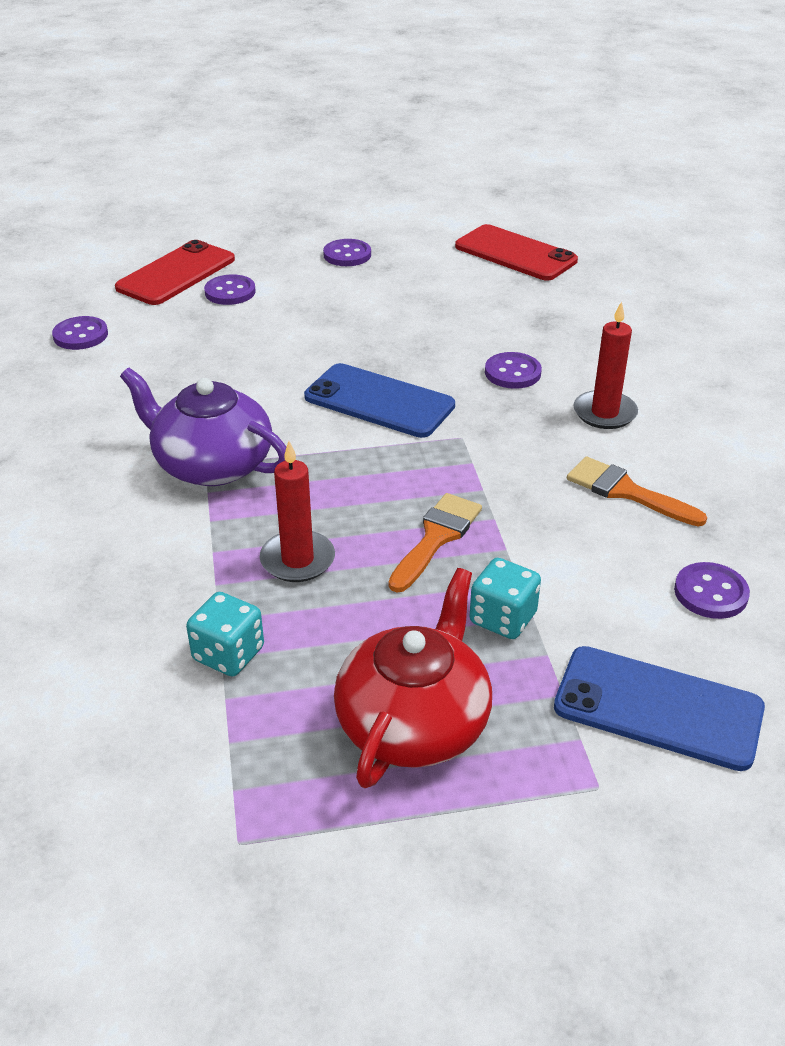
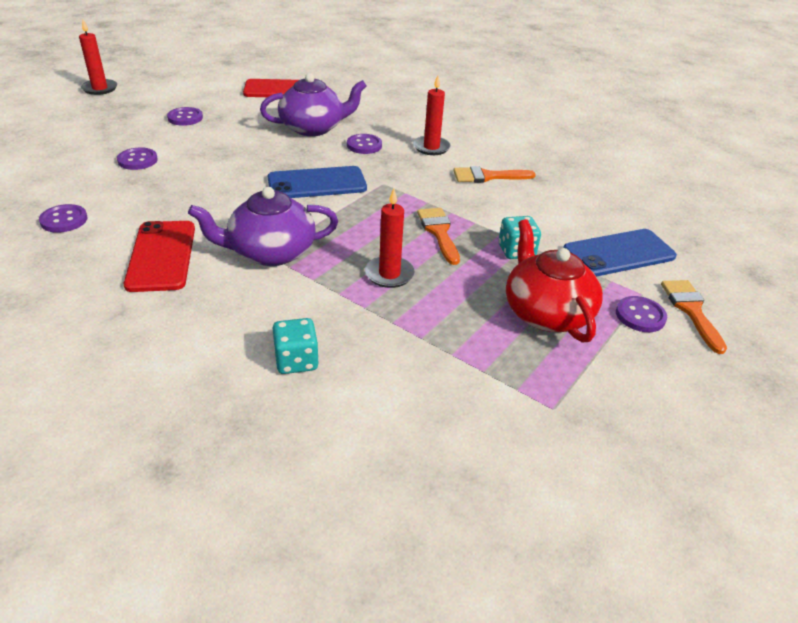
camera: 45 degrees left, 0 degrees up
red phone [115,240,235,305] -> red phone moved to [124,221,195,292]
turquoise dice [186,592,264,677] -> turquoise dice moved to [273,318,319,374]
purple button [674,562,750,619] -> purple button moved to [616,296,667,332]
none -> red candle [79,20,117,95]
none -> purple teapot [260,73,367,136]
none -> orange brush [661,280,727,354]

